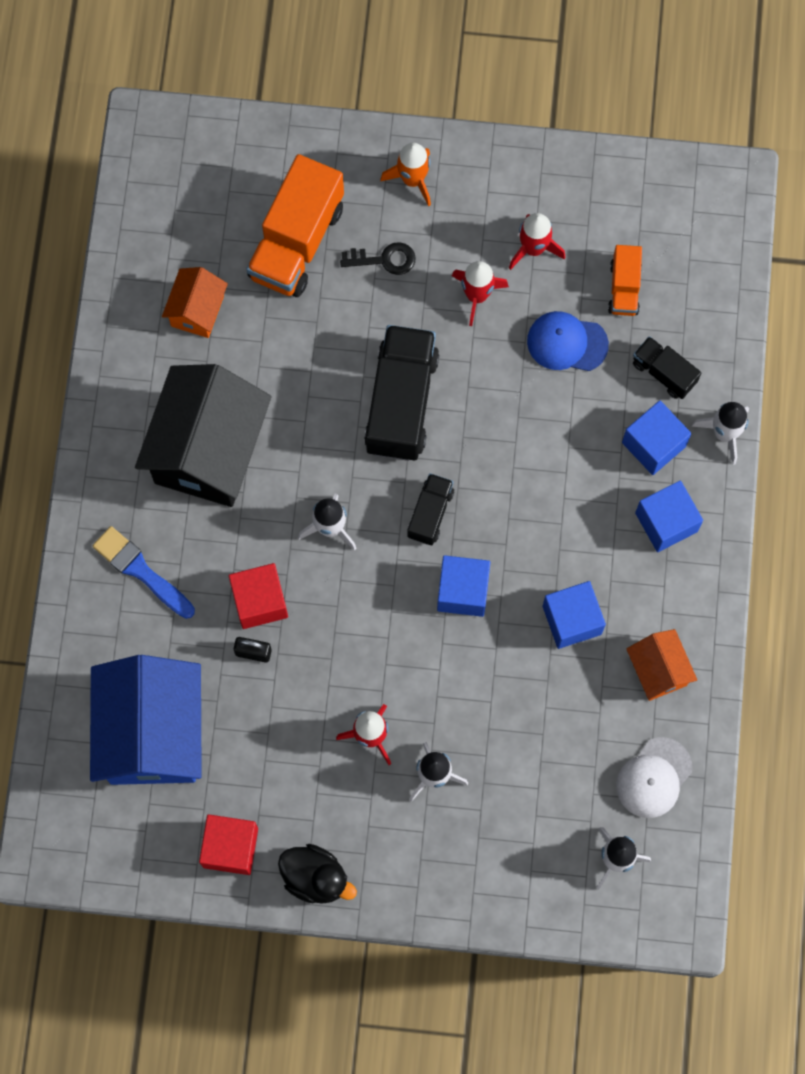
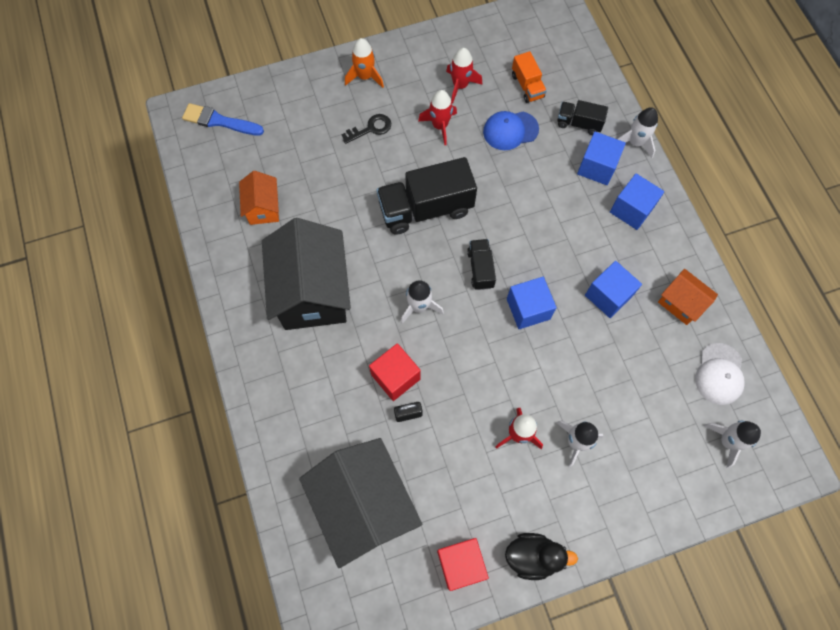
camera: 25 degrees left, 5 degrees down
blue house [90,655,202,785] -> black house [299,438,422,568]
blue brush [93,526,195,619] -> blue brush moved to [182,103,264,136]
orange truck [246,154,344,297] -> none
black truck [364,325,439,461] -> black truck turned 90 degrees counterclockwise [376,157,477,235]

